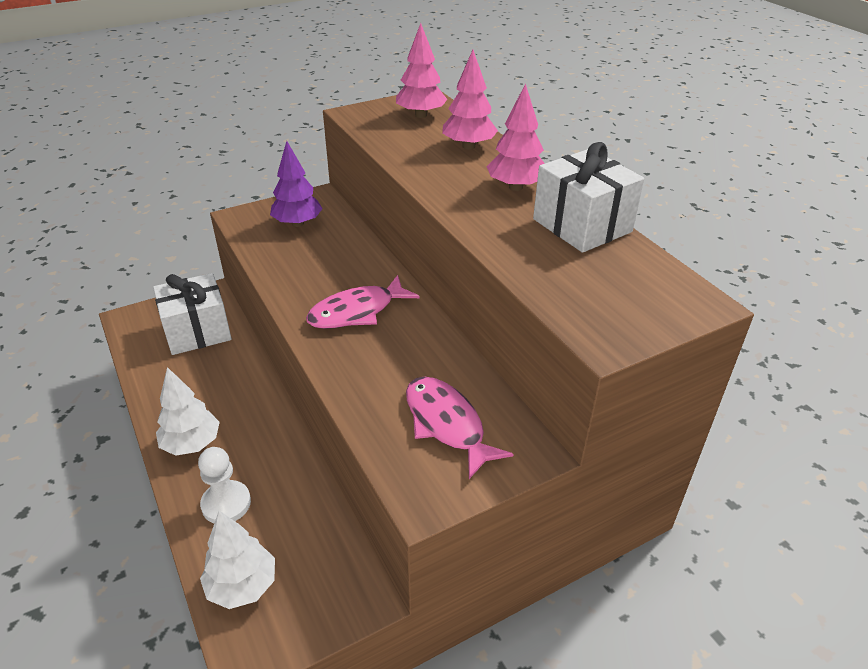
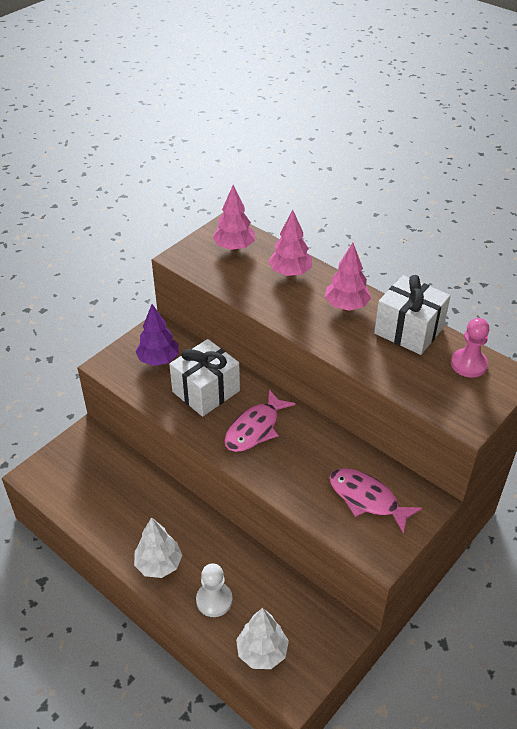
camera: 20 degrees left, 5 degrees up
white gift [153,273,232,355] -> white gift moved to [169,339,240,417]
none -> pink pawn [451,318,489,378]

